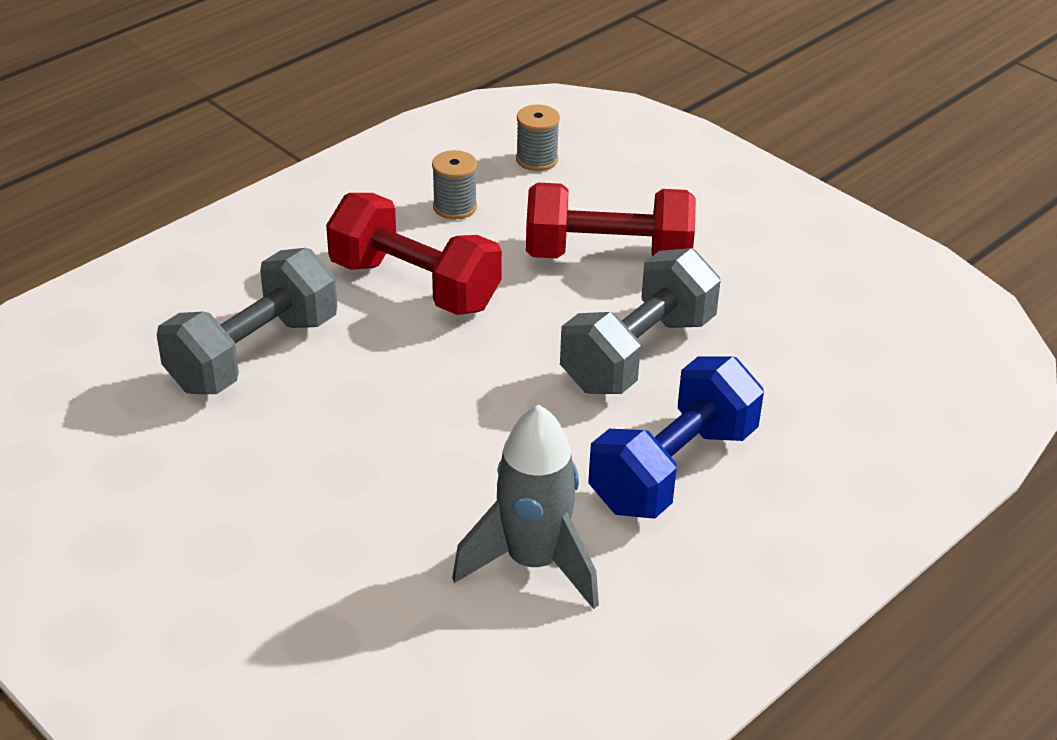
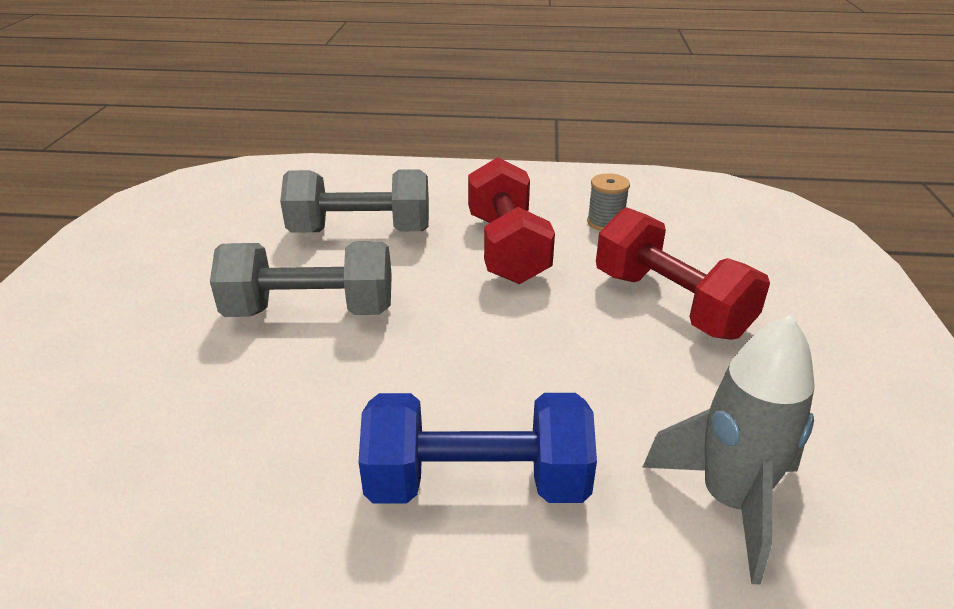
camera: 50 degrees right, 5 degrees down
grey rocket [452,405,599,609] -> grey rocket moved to [642,315,814,584]
grey spool [516,105,560,171] -> none
grey dumbbell [560,248,721,394] -> grey dumbbell moved to [210,241,392,317]

